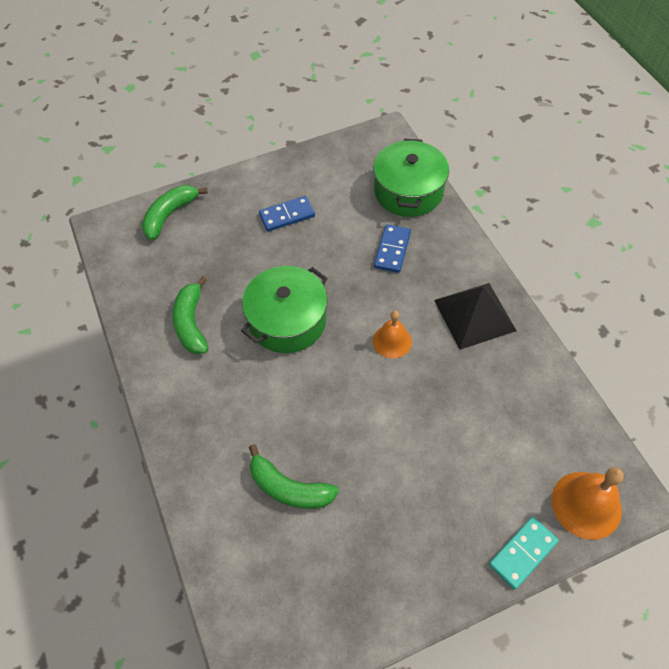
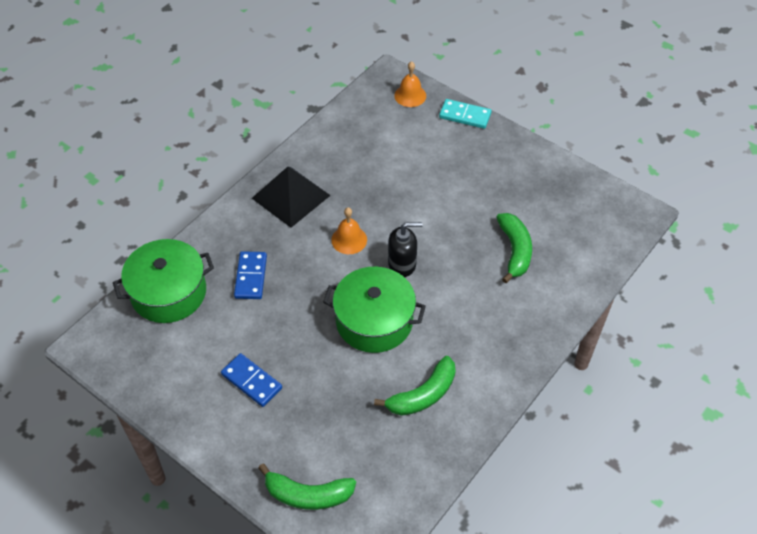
camera: 120 degrees left, 5 degrees down
blue domino [374,224,411,273] -> blue domino turned 75 degrees counterclockwise [234,251,267,299]
orange bell [552,467,624,540] -> orange bell [394,61,426,107], size x0.65
none -> black soap dispenser [388,222,423,277]

